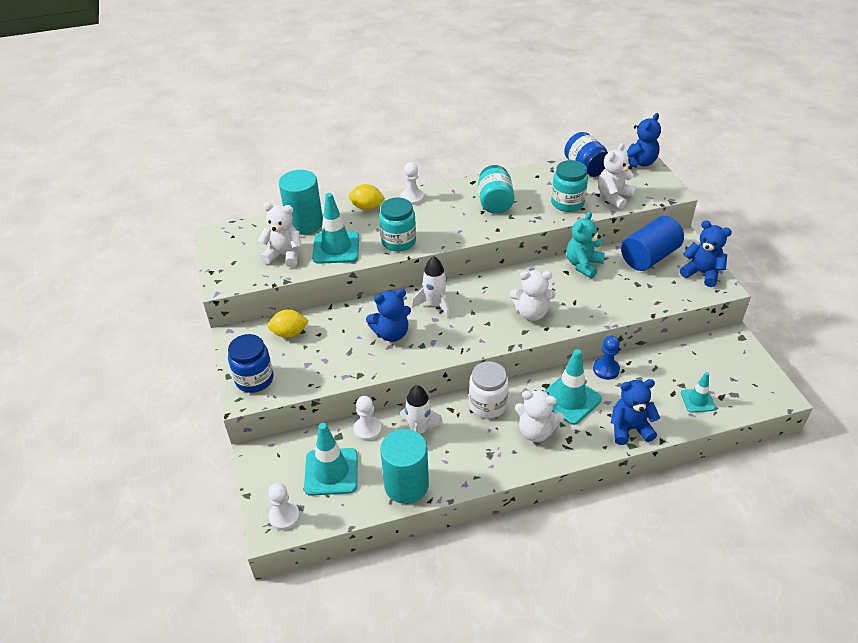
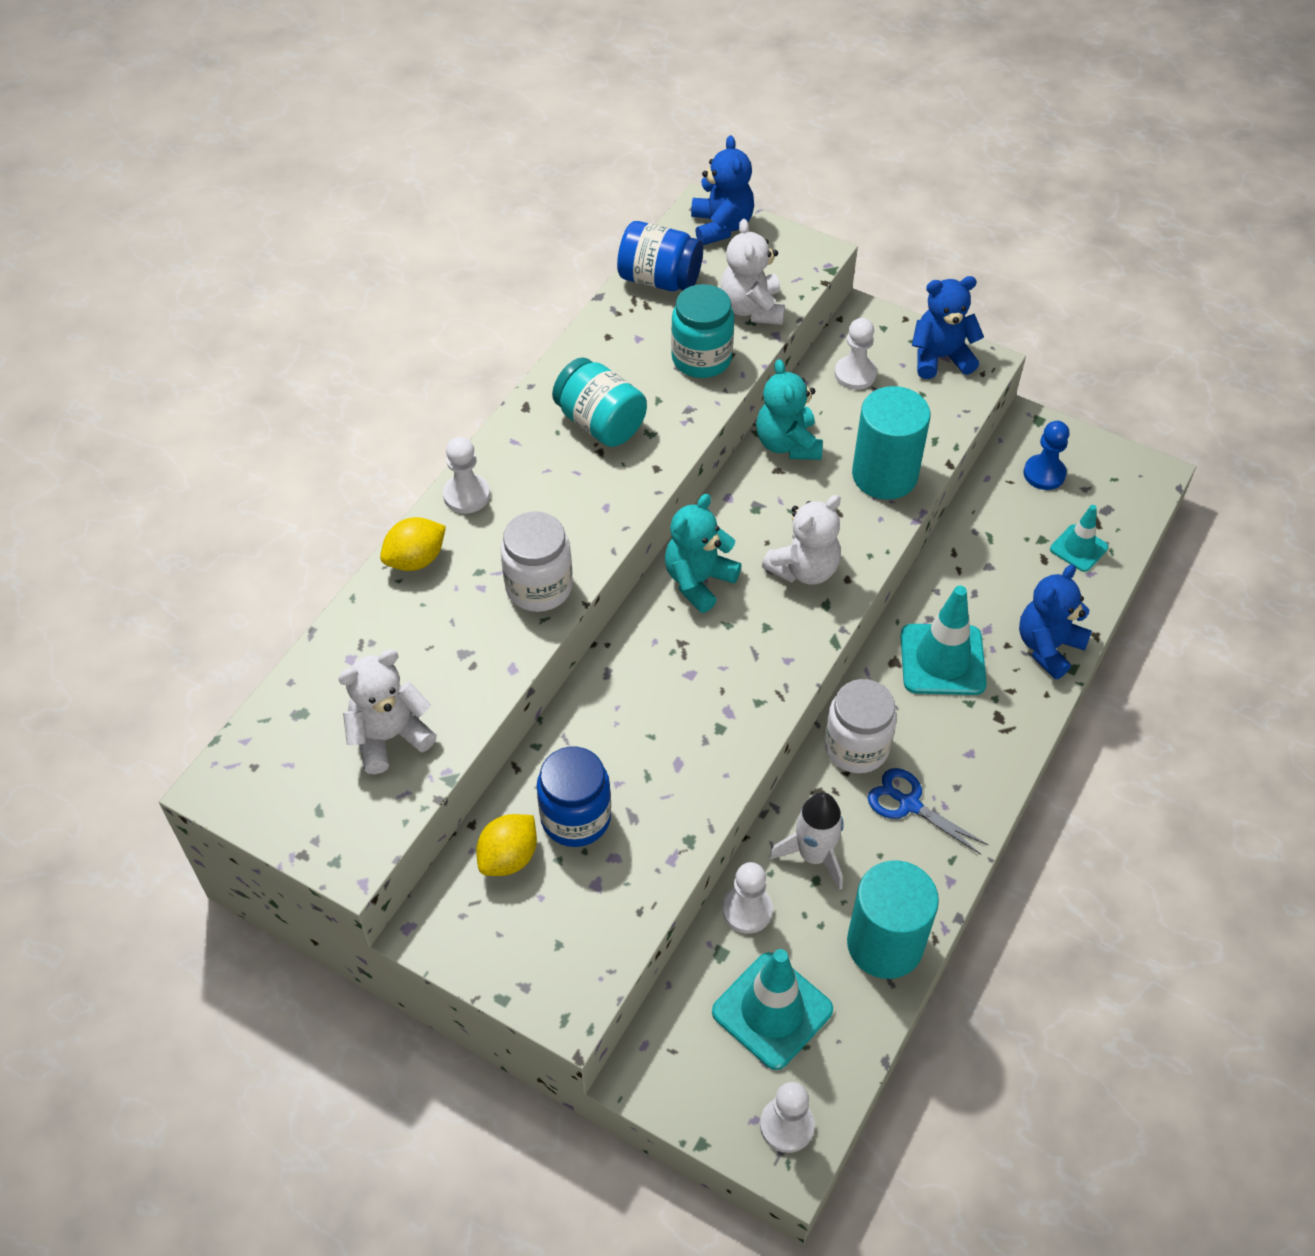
camera: 45 degrees left, 10 degrees up
blue jar [228,334,274,393] -> blue jar moved to [537,747,611,847]
turquoise cylinder [279,170,323,235] -> turquoise cylinder moved to [852,386,931,500]
turquoise traffic cone [312,193,359,264] -> none
blue teddy bear [366,289,411,342] -> none
turquoise jar [379,198,416,252] -> white jar [500,512,573,612]
white rocket [412,256,450,318] -> none
white teddy bear [515,390,564,442] -> none
blue pawn [593,336,620,380] -> blue pawn moved to [1024,421,1070,490]
blue cylinder [621,216,684,271] -> white pawn [835,318,877,390]
none -> turquoise teddy bear [665,494,742,613]
none -> blue scissors [868,768,988,855]

